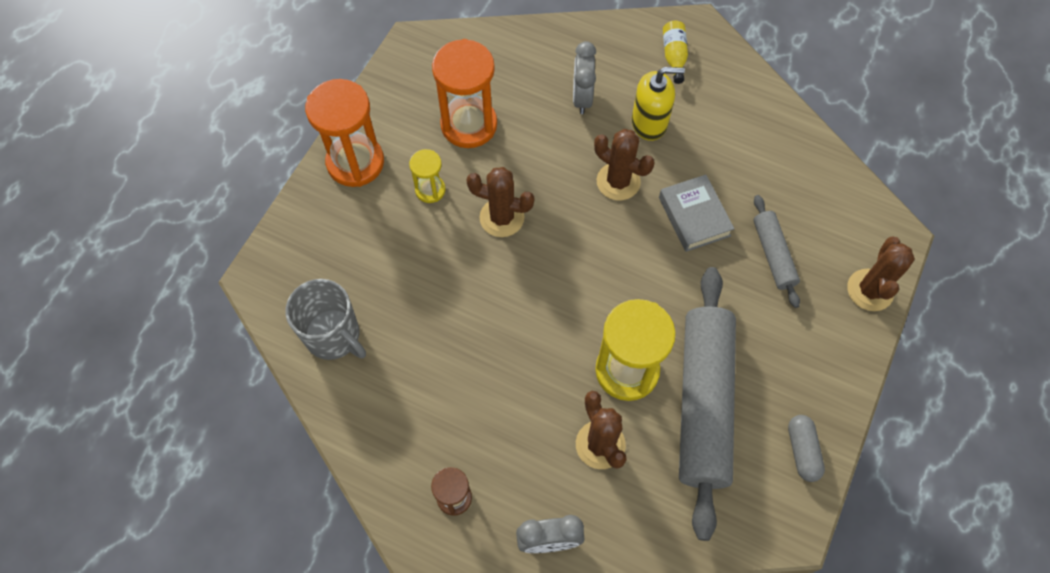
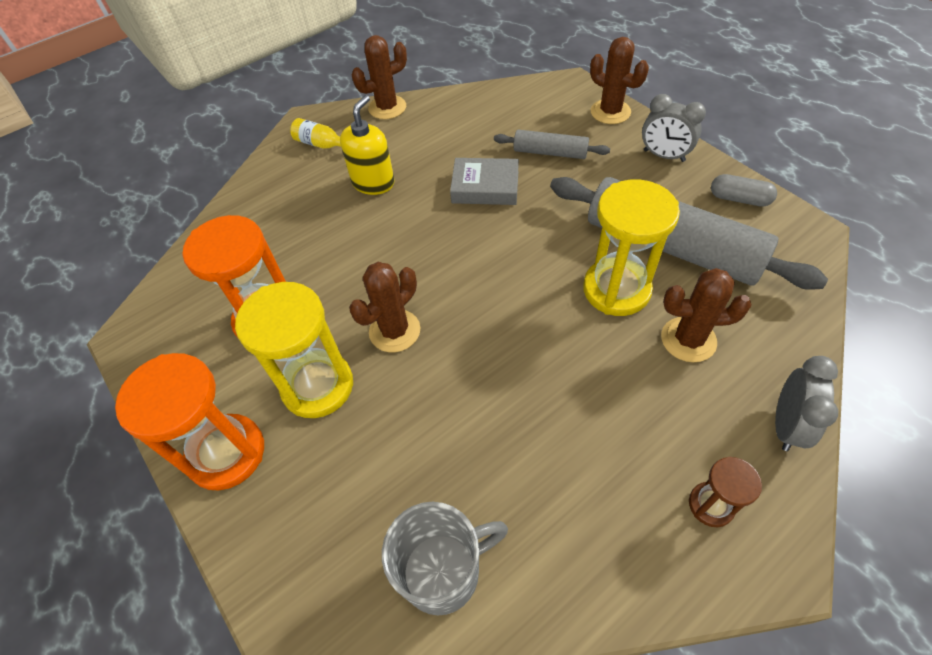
camera: 60 degrees left, 10 degrees down
yellow hourglass [409,149,446,203] -> yellow hourglass [235,282,353,418], size x1.92
grey clock [573,41,596,114] -> grey clock moved to [642,94,706,162]
brown cactus [594,129,654,200] -> brown cactus moved to [352,35,407,119]

